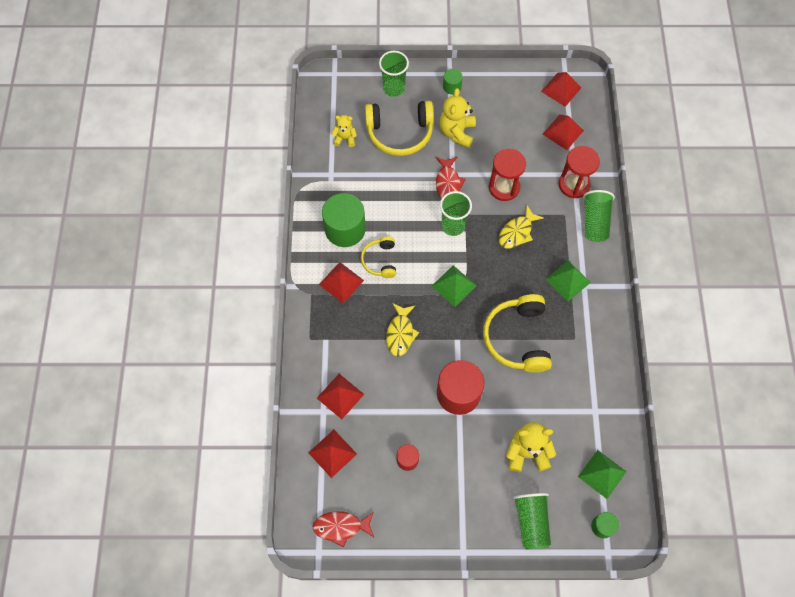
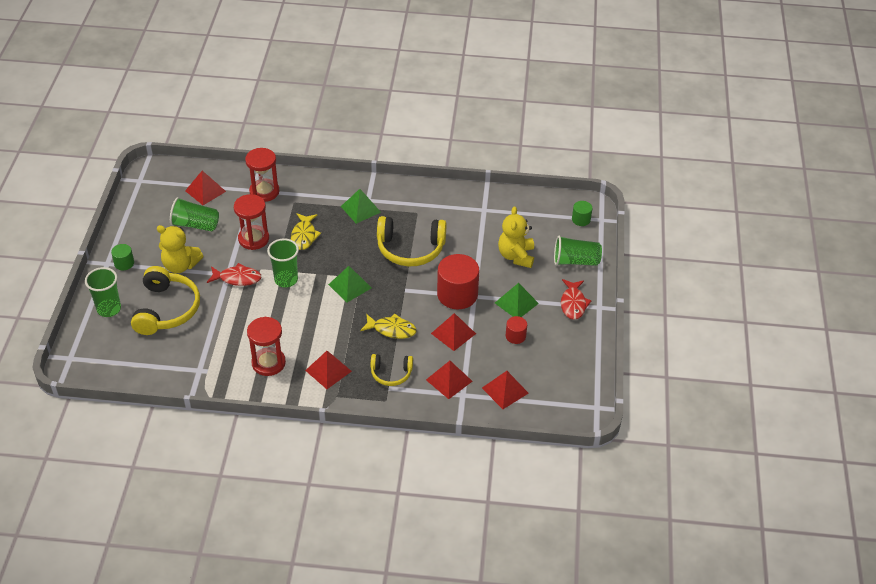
camera: 85 degrees left, 20 degrees down
red fish [313,511,374,547] -> red fish moved to [561,279,592,320]
green cylinder [322,193,366,247] -> red hourglass [247,317,286,376]
yellow teddy bear [331,115,357,147] -> none
yellow headphones [361,237,396,278] -> yellow headphones moved to [371,354,413,386]
yellow fish [498,206,544,249] -> yellow fish turned 45 degrees clockwise [291,213,321,250]
red pyramid [541,72,582,107] -> red pyramid moved to [431,313,476,351]
green pyramid [578,450,627,499] -> green pyramid moved to [495,283,539,317]
green cup [583,190,615,242] -> green cup moved to [170,197,219,231]

